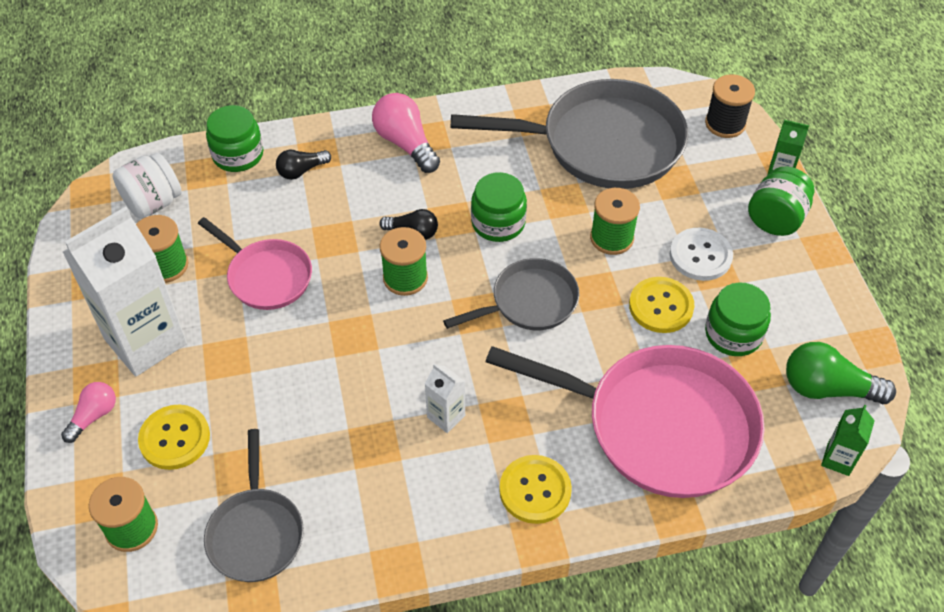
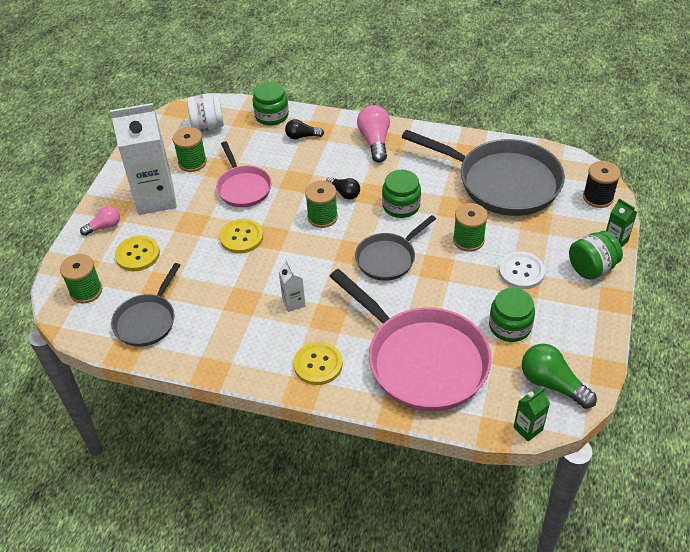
camera: 30 degrees right, 5 degrees down
grey pan [443,258,579,330] -> grey pan turned 135 degrees clockwise [355,215,436,281]
yellow button [629,277,695,333] -> yellow button moved to [219,218,263,254]

